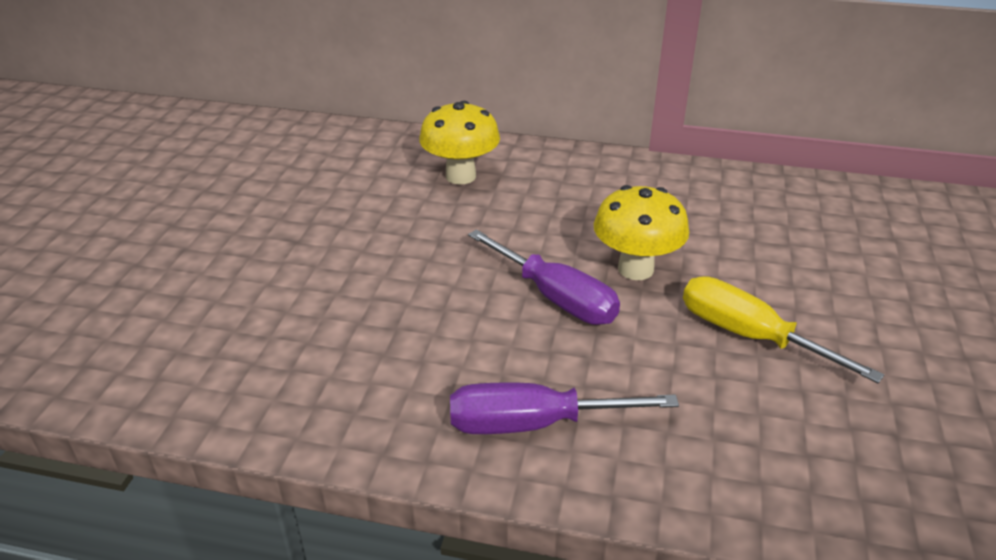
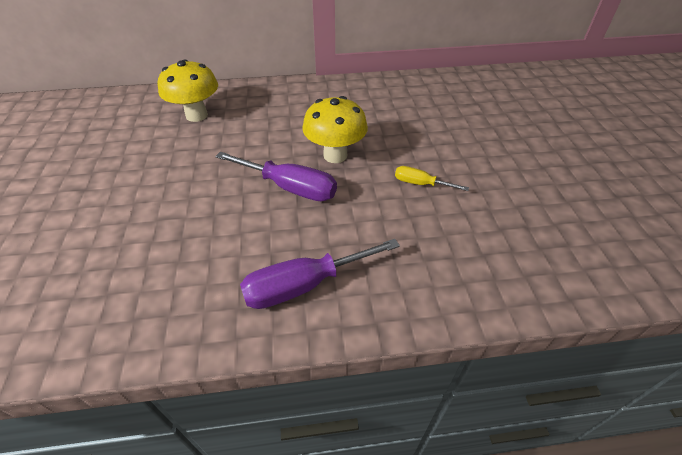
camera: 20 degrees left, 10 degrees up
yellow screwdriver [683,276,884,384] -> yellow screwdriver [395,166,469,191], size x0.55

